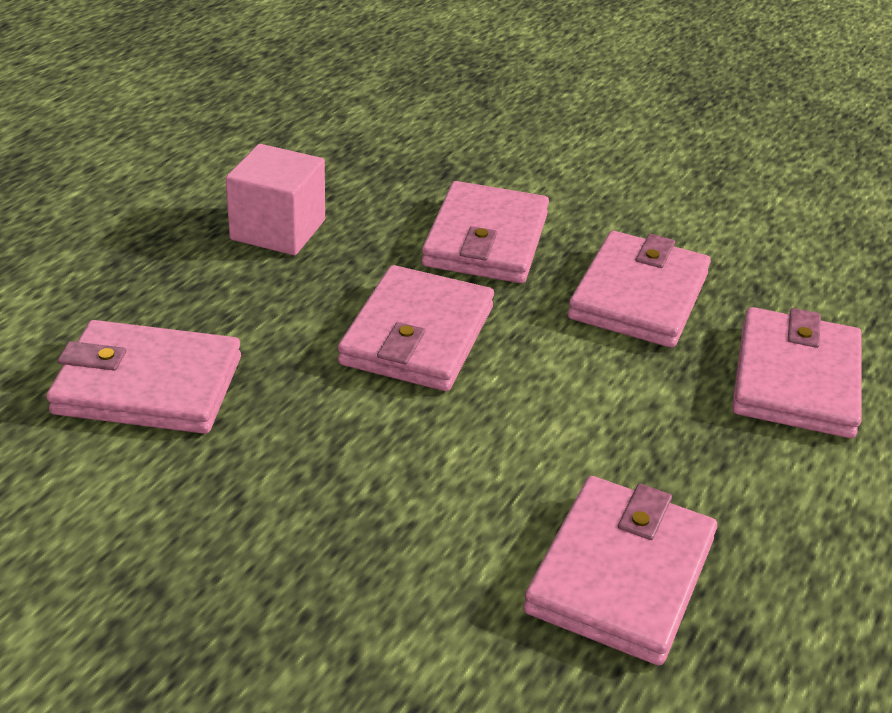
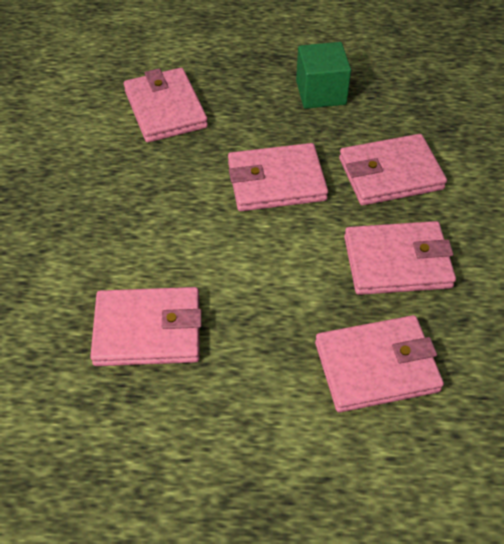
camera: 65 degrees right, 15 degrees up
pink cube [225,144,325,255] -> green cube [296,42,351,109]

